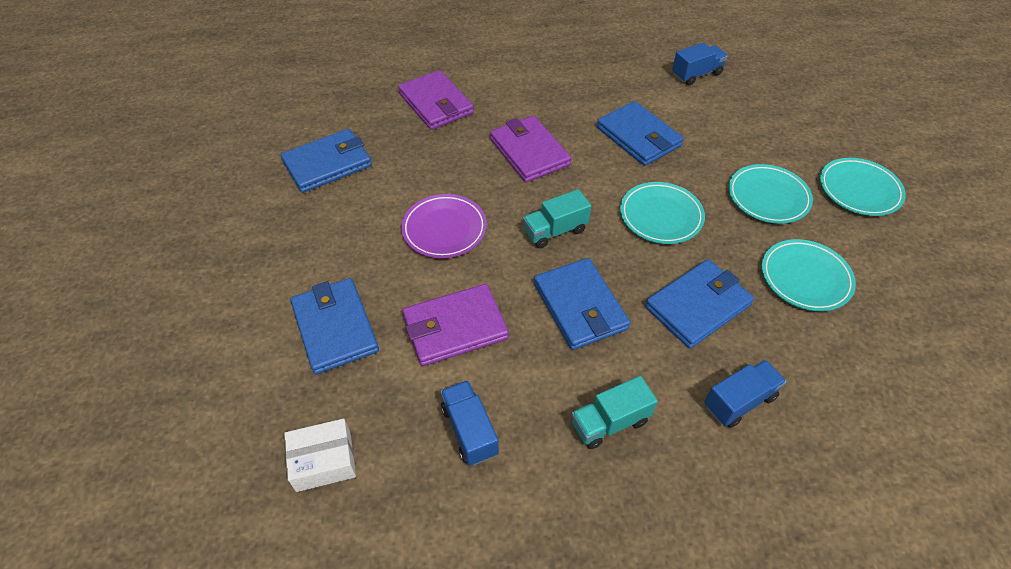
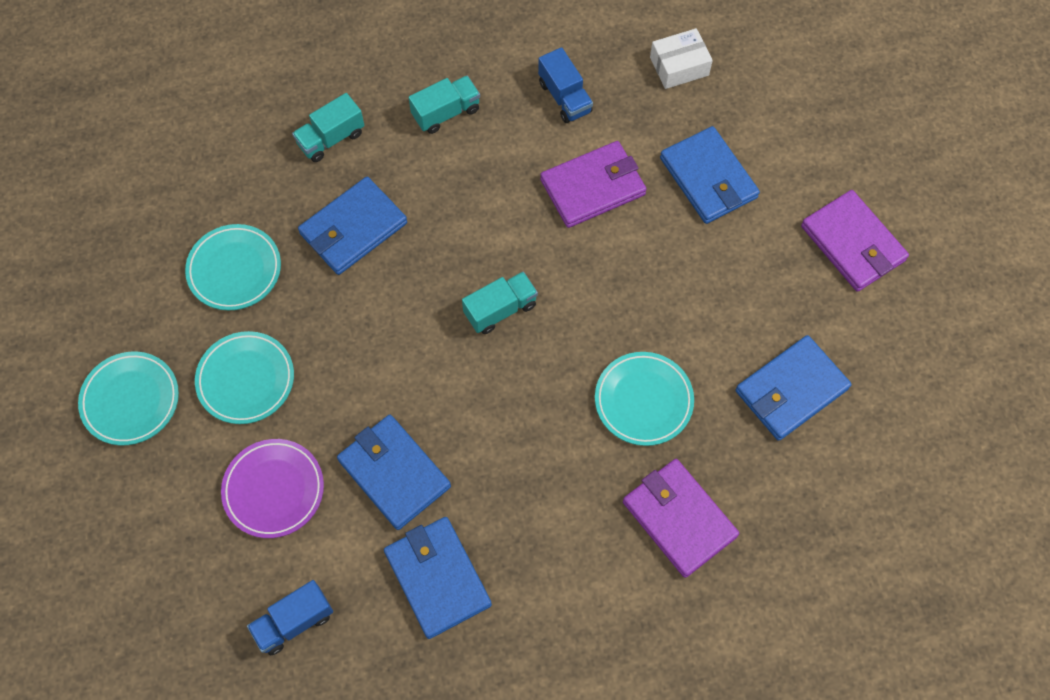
camera: 175 degrees right, 15 degrees up
purple plate [401,194,487,258] -> purple plate moved to [221,439,324,538]
purple wallet [490,115,572,182] -> purple wallet moved to [801,190,909,292]
blue wallet [534,258,630,350] -> blue wallet moved to [384,517,492,639]
turquoise plate [620,182,705,244] -> turquoise plate moved to [595,352,694,446]
blue truck [704,360,787,428] -> turquoise truck [292,93,364,162]

